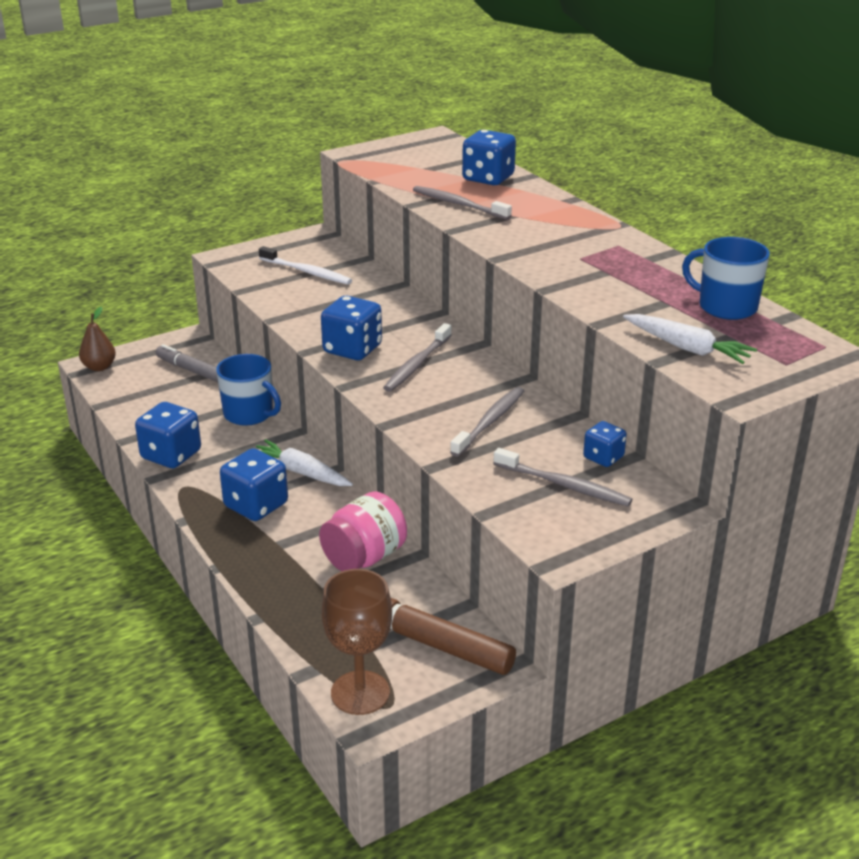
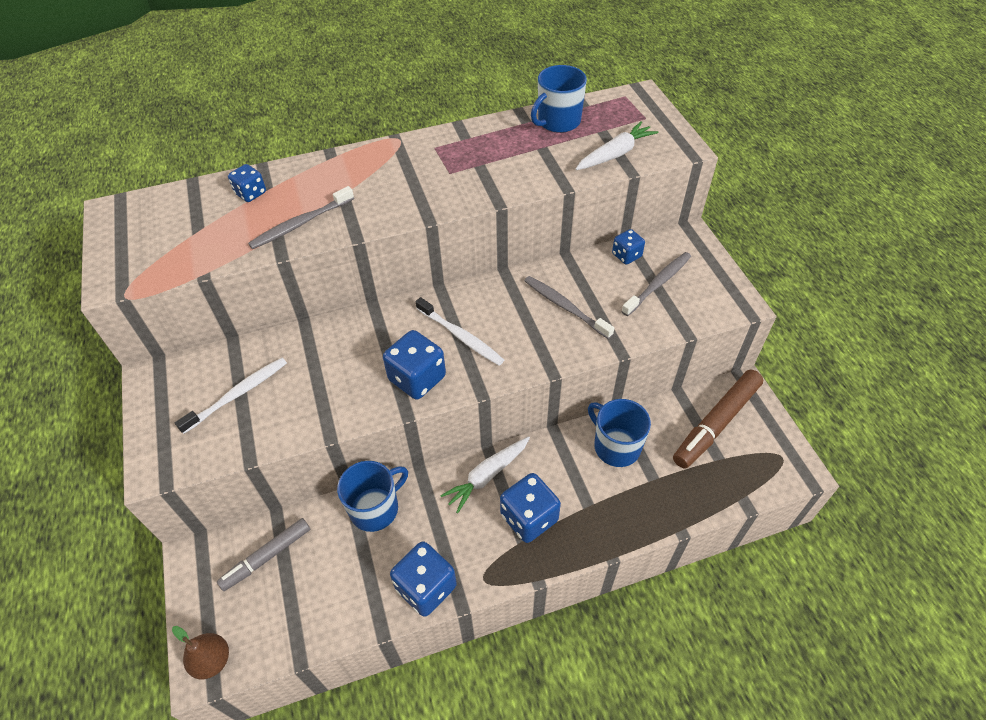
camera: 75 degrees left, 20 degrees up
pink jar [319,492,407,571] -> blue mug [588,399,651,467]
brown goblet [321,569,392,715] -> none
grey toothbrush [383,323,452,392] -> white toothbrush [416,297,504,366]
blue dice [462,130,516,185] -> blue dice [228,164,266,202], size x0.59

